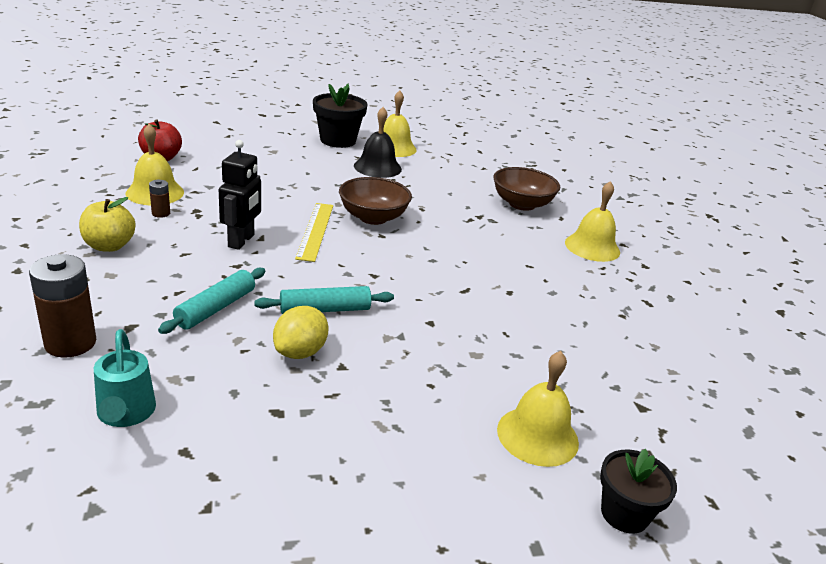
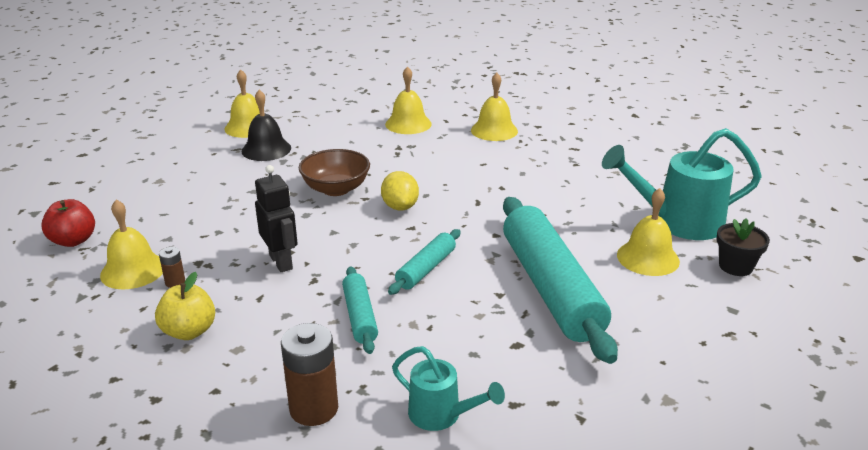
camera: 40 degrees left, 0 degrees up
yellow lemon [273,306,328,359] -> yellow lemon moved to [381,171,419,211]
yellow ruler [295,203,333,262] -> none
black flower pot [313,84,368,148] -> none
brown bowl [493,167,560,211] -> yellow bell [385,66,432,134]
none -> turquoise rolling pin [503,197,618,364]
none -> turquoise watering can [602,128,762,240]

